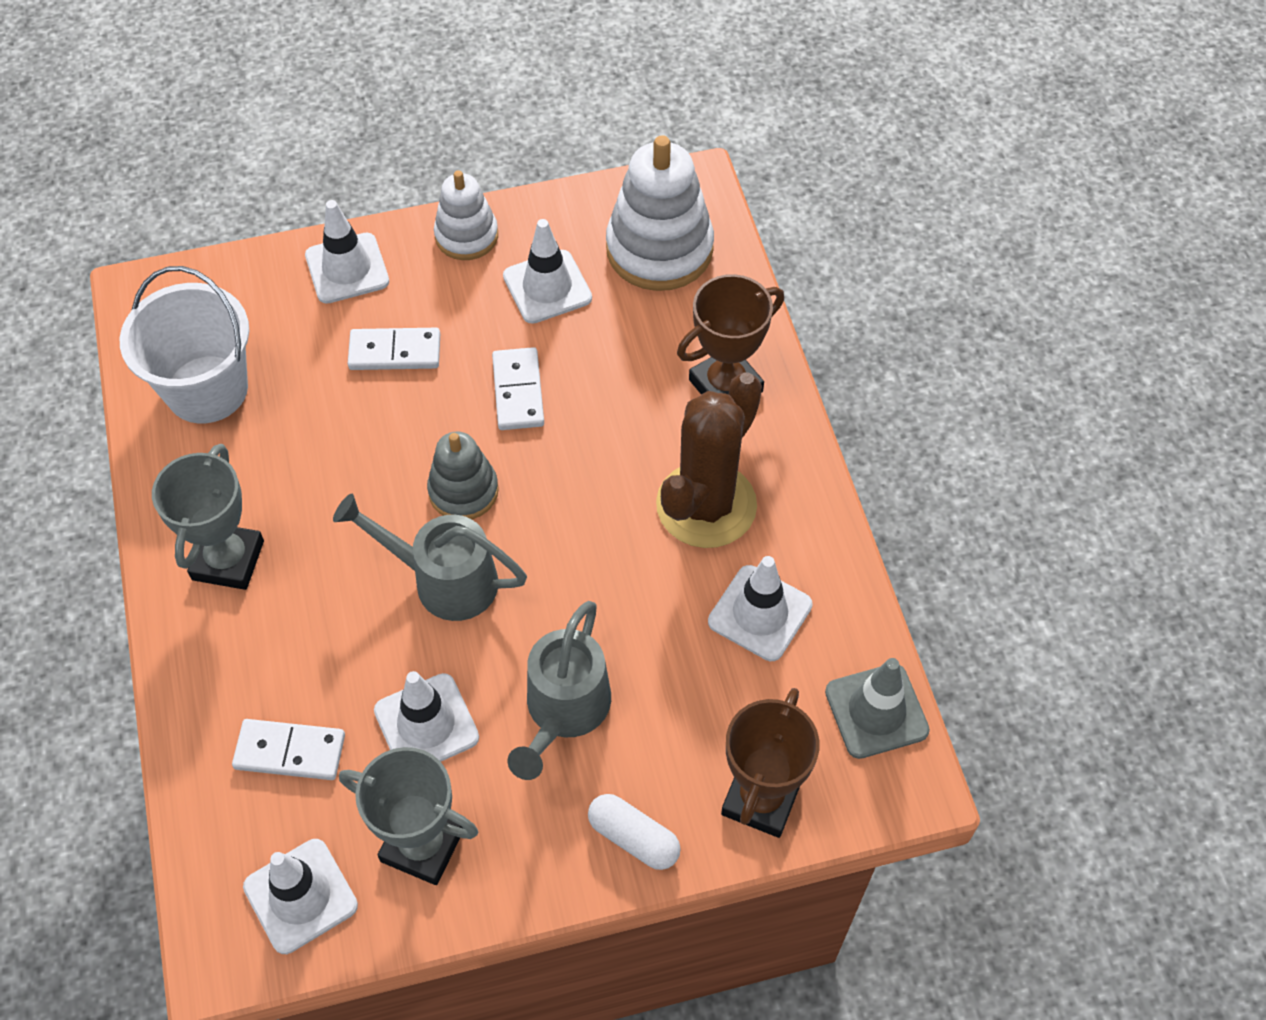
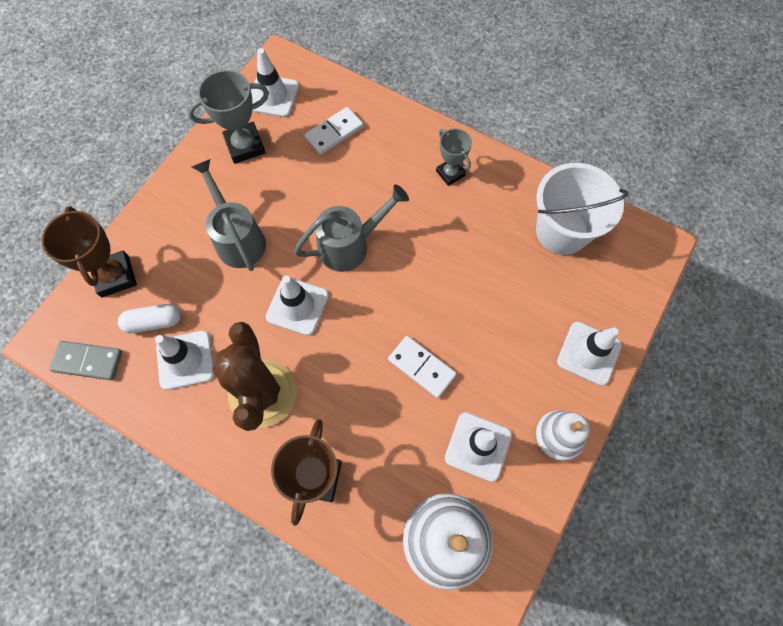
camera: 135 degrees right, 10 degrees up
grey trophy [152,444,264,590] -> grey trophy [436,129,472,186], size x0.64
white domino [348,328,440,370] -> none
white traffic cone [374,671,479,762] -> white traffic cone moved to [266,275,329,336]
grey stacking toy [427,432,499,519] -> none
white capsule [588,794,681,870] -> white capsule moved to [118,304,181,333]
grey traffic cone [825,658,930,759] -> grey domino [49,341,122,380]

